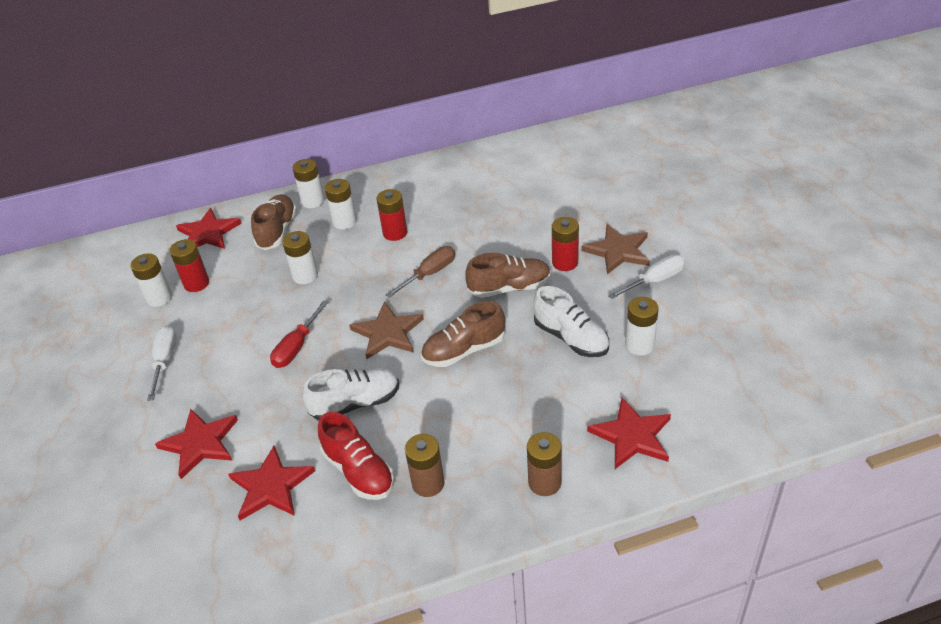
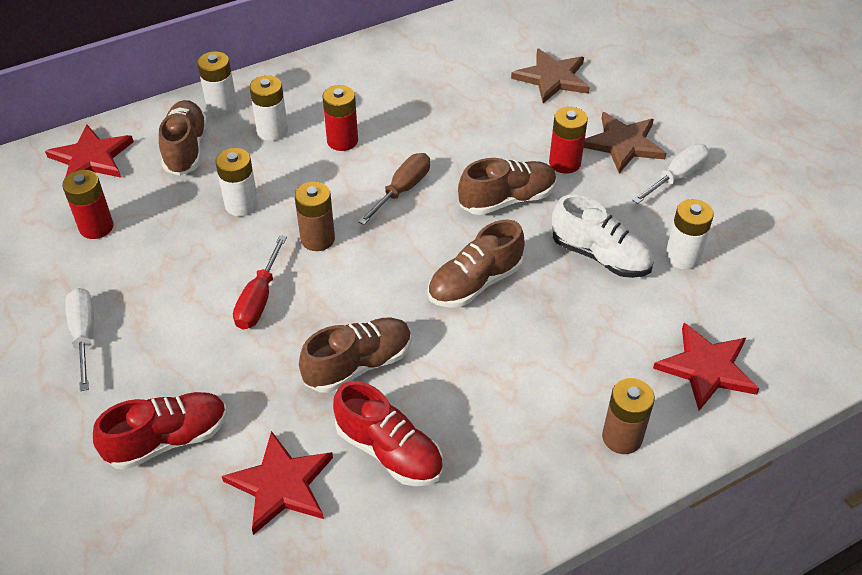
camera: 15 degrees left, 5 degrees up
white battery [130,253,172,307] -> none
red star [155,409,238,479] -> red shoe [93,392,227,470]
white shoe [302,368,399,421] -> brown shoe [299,318,412,393]
brown star [349,301,424,359] -> brown star moved to [511,48,590,103]
brown battery [405,434,445,497] -> brown battery moved to [294,181,335,251]

